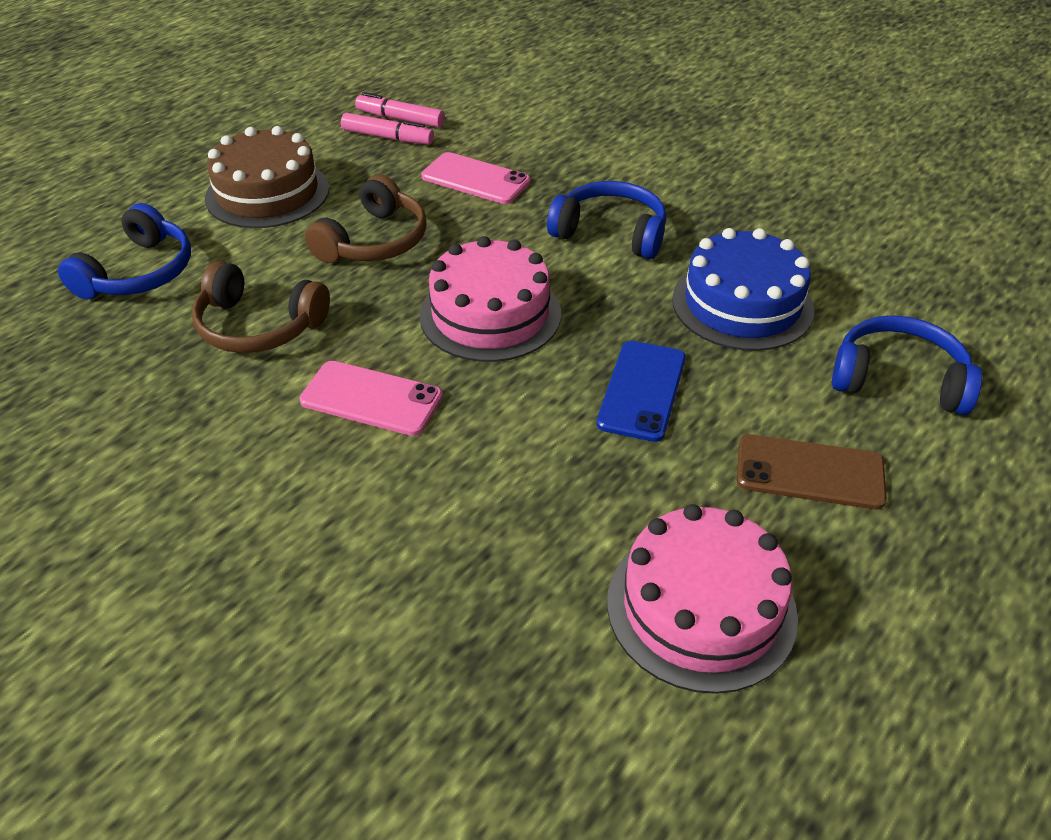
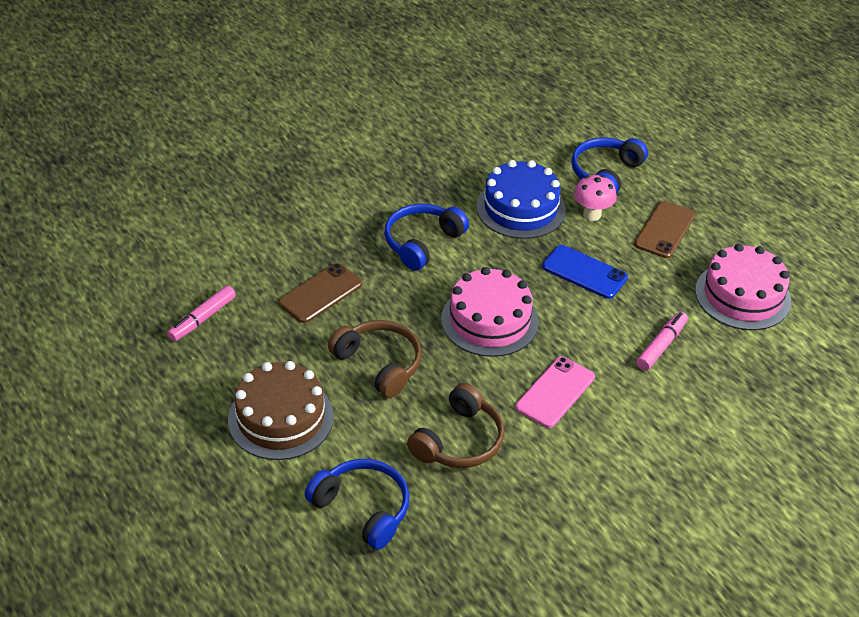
camera: 75 degrees left, 0 degrees up
pink marker [341,113,434,145] -> pink marker moved to [636,312,688,370]
pink phone [421,152,530,204] -> brown phone [278,263,362,323]
none -> pink mushroom [574,175,617,221]

